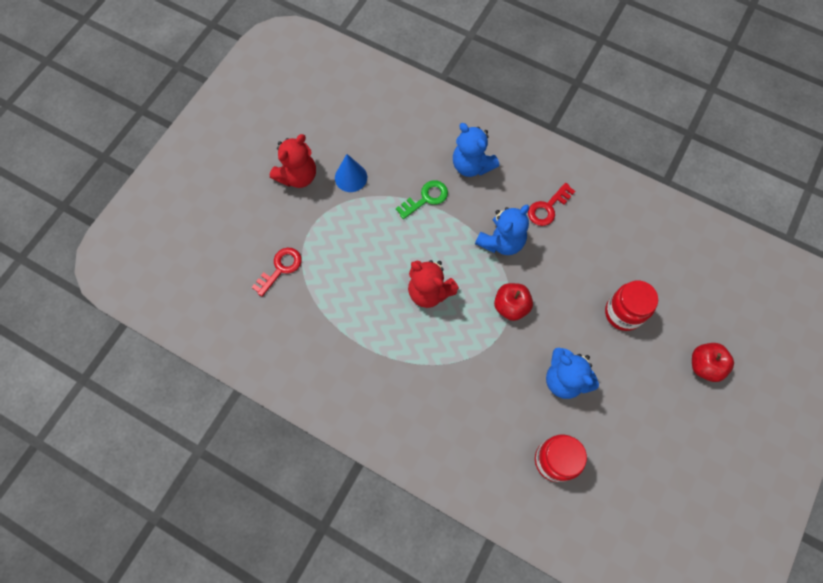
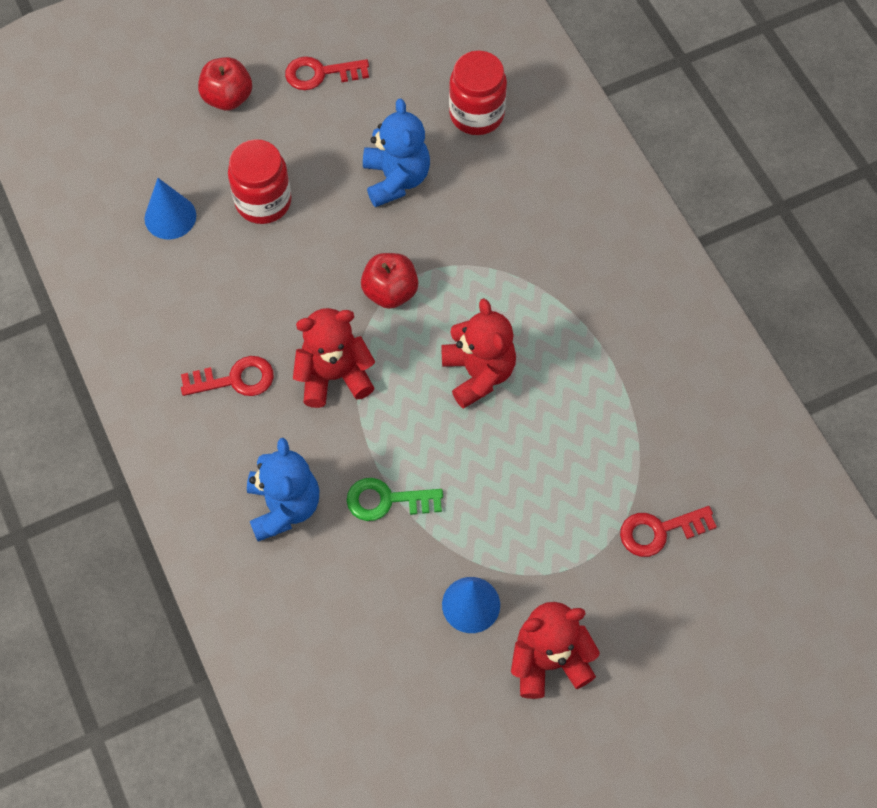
camera: 145 degrees left, 5 degrees down
blue teddy bear [475,205,529,255] -> red teddy bear [293,308,375,408]
none -> blue cone [145,178,196,239]
none -> red key [285,56,369,90]

